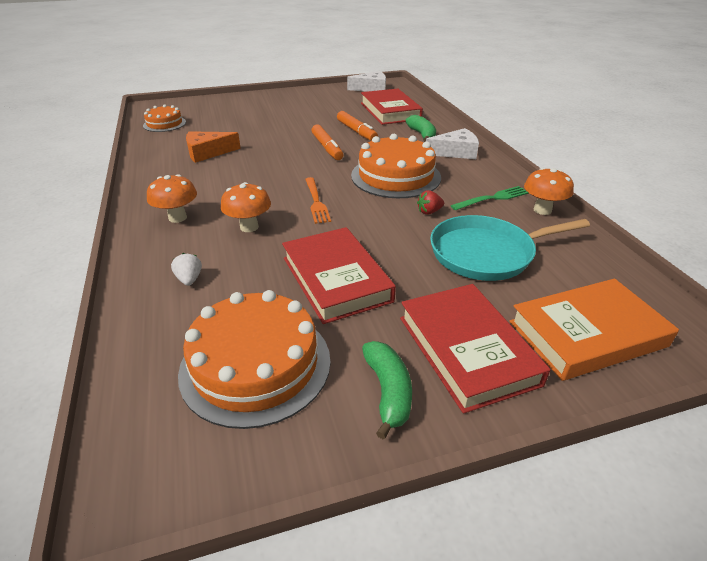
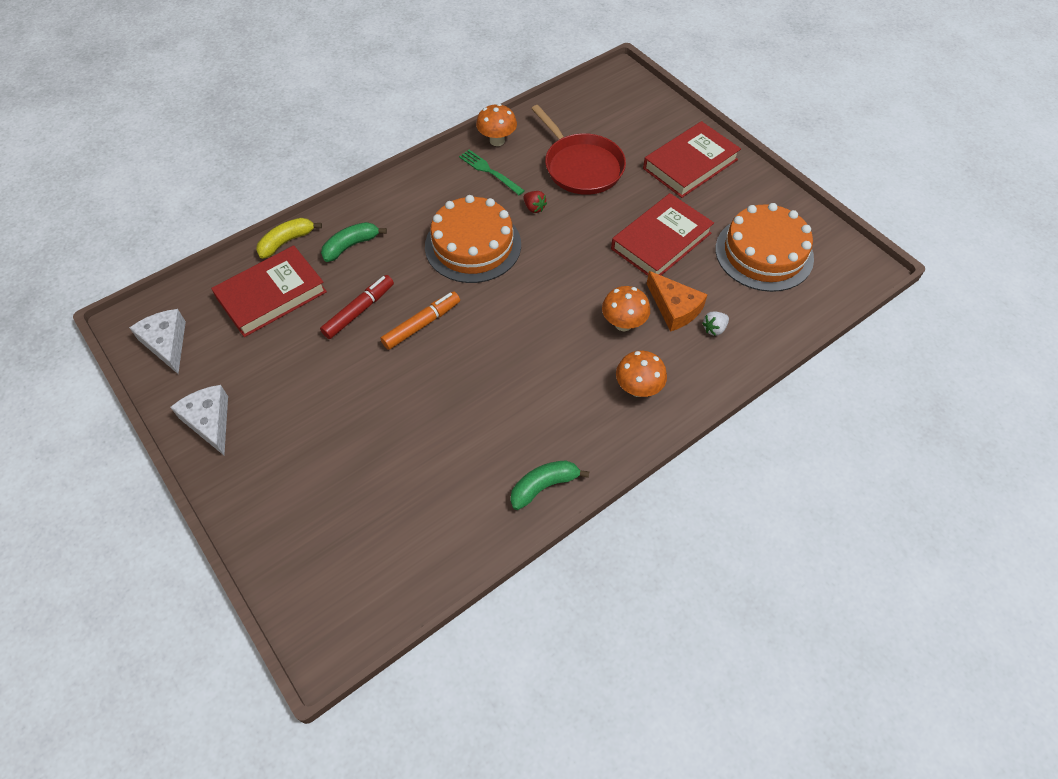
camera: 110 degrees left, 20 degrees up
orange cake [143,104,186,132] -> none
orange cheese [186,131,241,163] -> orange cheese moved to [647,271,708,332]
orange fork [305,177,331,224] -> none
orange marker [337,111,378,141] -> red marker [320,275,394,339]
green banana [362,341,412,439] -> green banana moved to [510,460,590,510]
white cheese [426,128,479,159] -> white cheese moved to [170,385,228,455]
turquoise pan [430,215,590,281] -> red pan [531,105,626,195]
orange book [509,279,679,381] -> none
none -> yellow banana [256,218,322,259]

